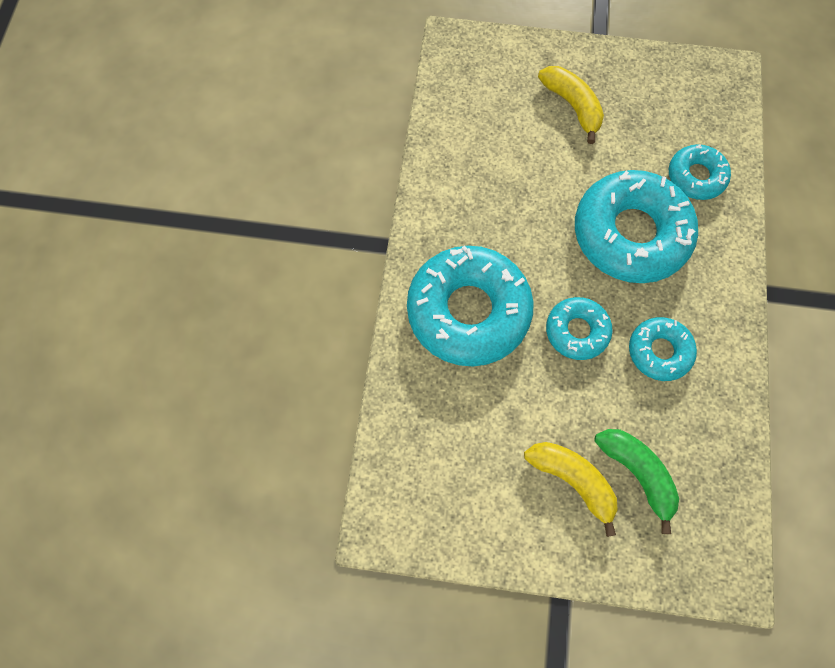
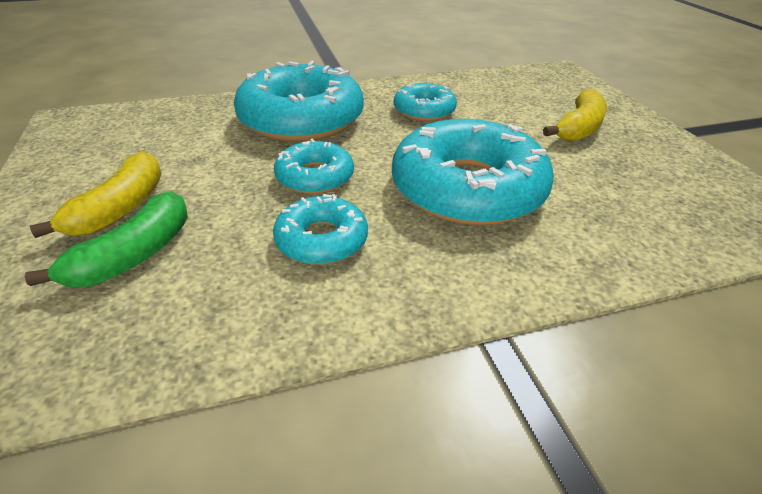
camera: 65 degrees right, 30 degrees down
turquoise donut [669,144,731,200] -> turquoise donut moved to [394,83,457,121]

